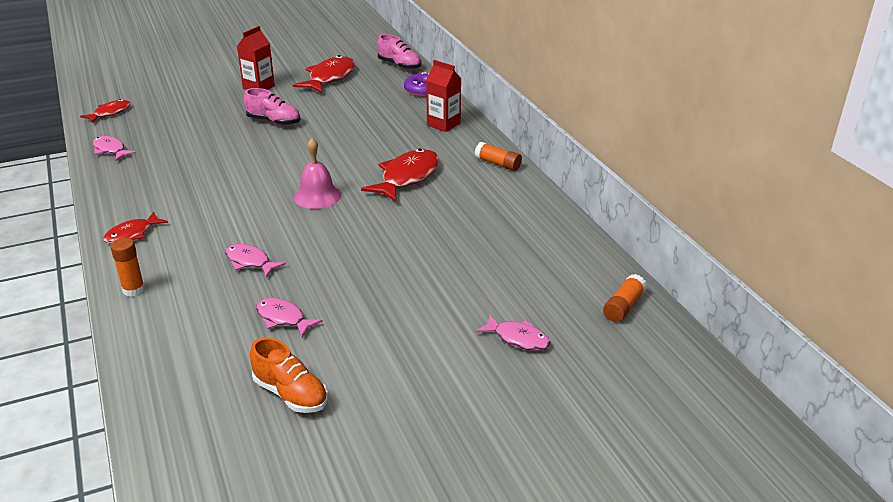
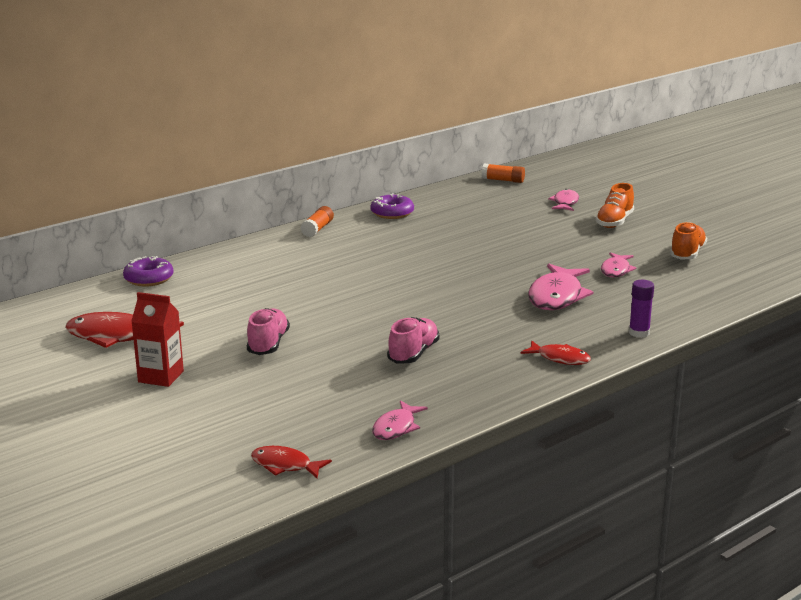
camera: 105 degrees left, 10 degrees down
orange glue stick [110,238,145,296] -> purple glue stick [629,280,654,338]
pink fish [225,244,286,278] -> pink fish [528,263,593,310], size x1.73
pink bell [294,138,341,209] -> none
red fish [361,148,439,202] -> none
pink shoe [377,34,421,70] -> pink shoe moved to [387,317,439,364]
red carton [426,60,461,132] -> none
none -> purple donut [370,193,414,219]
none -> orange shoe [595,183,634,228]

